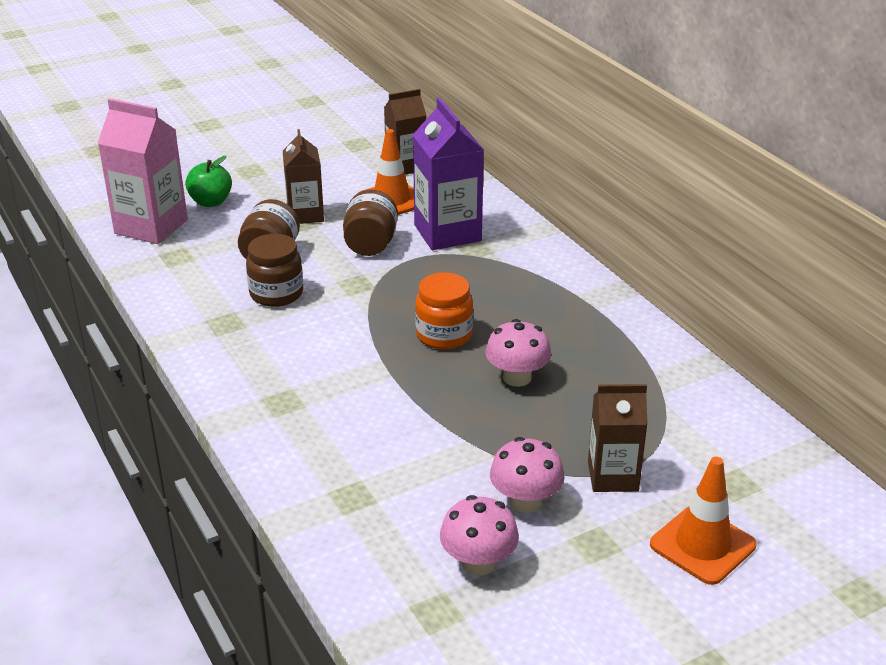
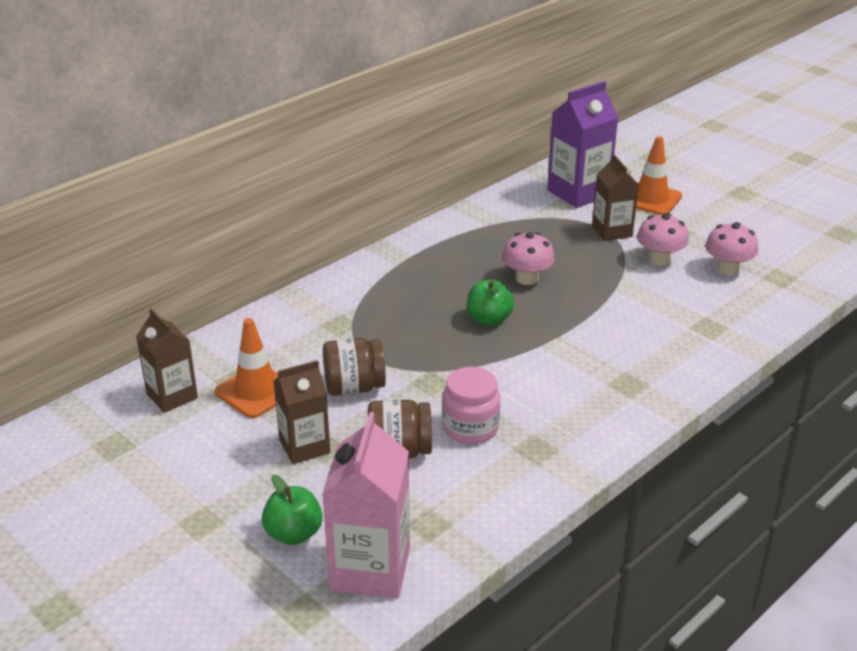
camera: 105 degrees left, 0 degrees up
brown jar [246,234,303,307] -> pink jar [442,367,500,444]
purple carton [413,98,484,250] -> purple carton moved to [547,81,619,208]
orange jar [415,272,473,350] -> green apple [467,280,514,326]

